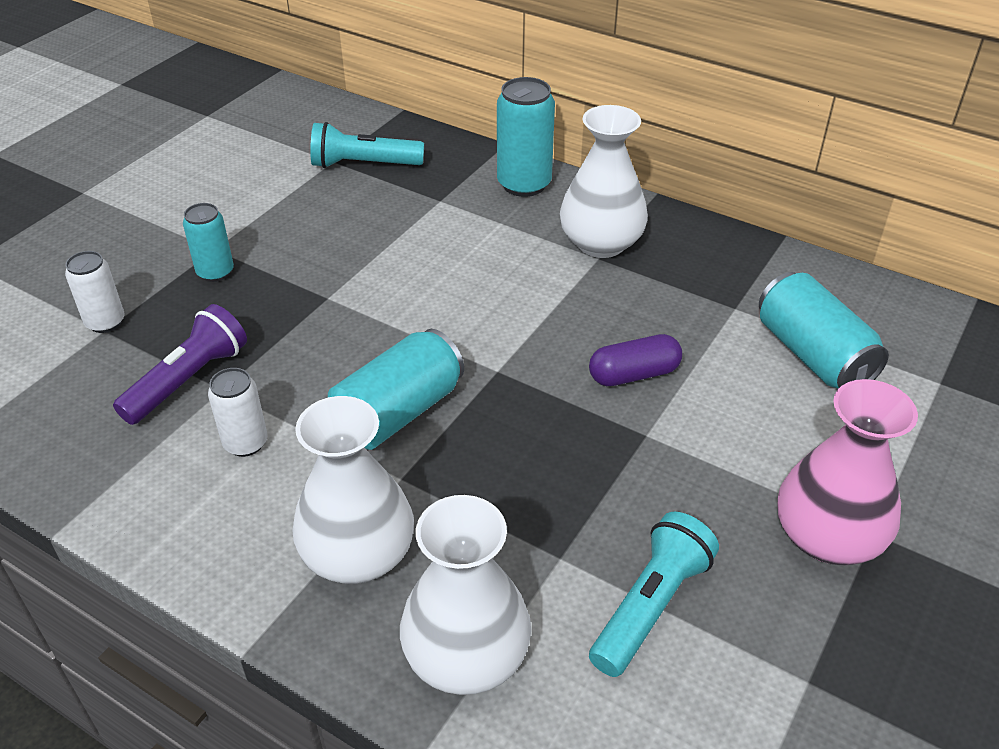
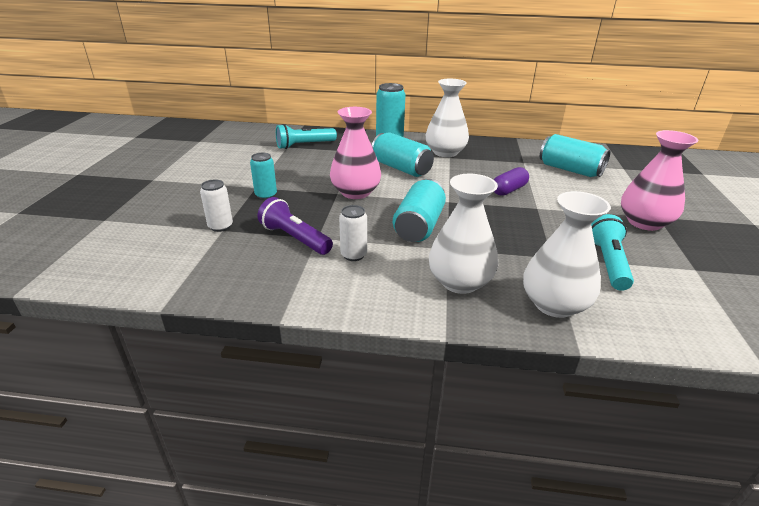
camera: 25 degrees left, 10 degrees down
purple flashlight [113,304,247,425] -> purple flashlight turned 60 degrees counterclockwise [258,197,333,255]
none -> pink vase [330,107,381,199]
none -> turquoise can [372,132,434,177]

